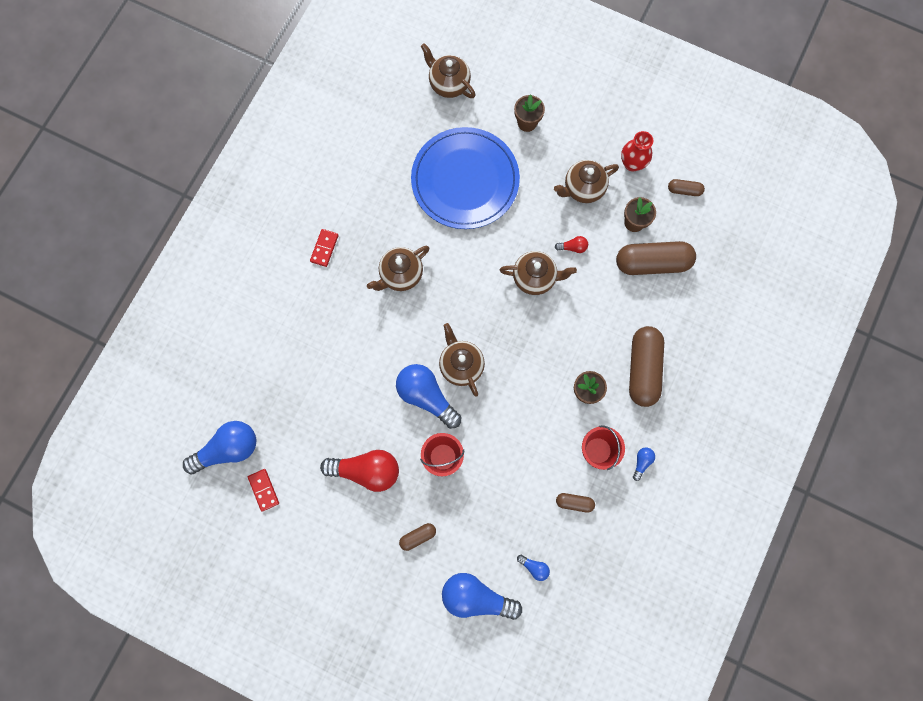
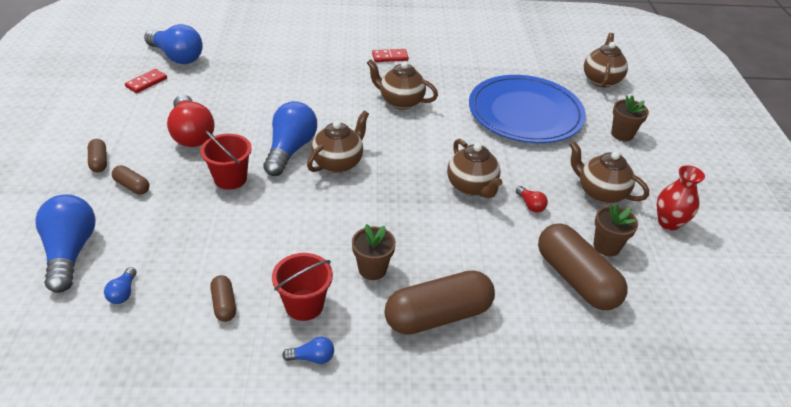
camera: 60 degrees right, 35 degrees down
brown capsule [668,179,705,196] -> brown capsule moved to [88,139,107,172]

